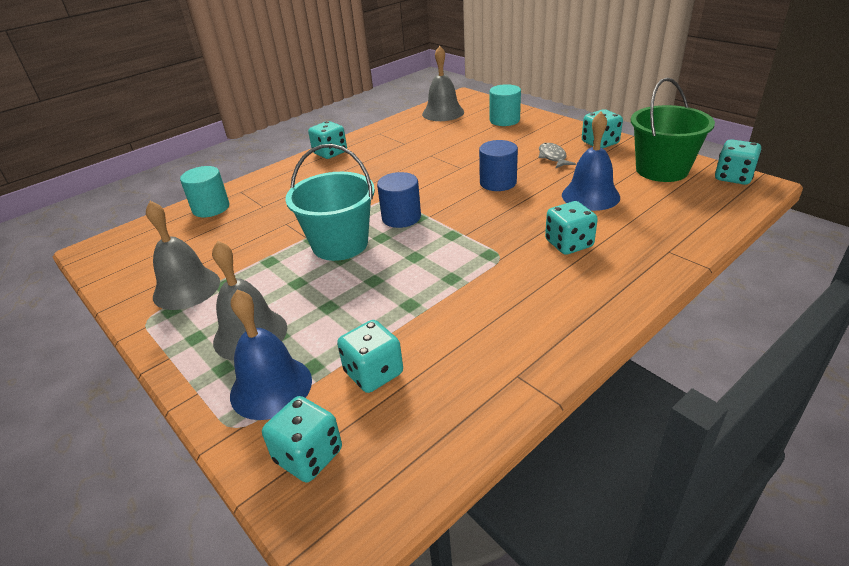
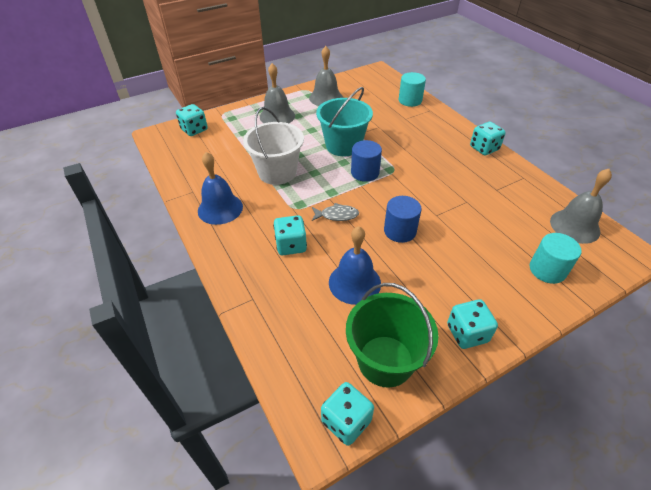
camera: 100 degrees right, 10 degrees up
blue bell [230,289,312,420] -> blue bell moved to [198,152,243,225]
turquoise dice [337,320,403,393] -> none
grey fish [538,143,576,169] -> grey fish moved to [312,203,359,221]
none -> white bucket [243,107,304,185]

